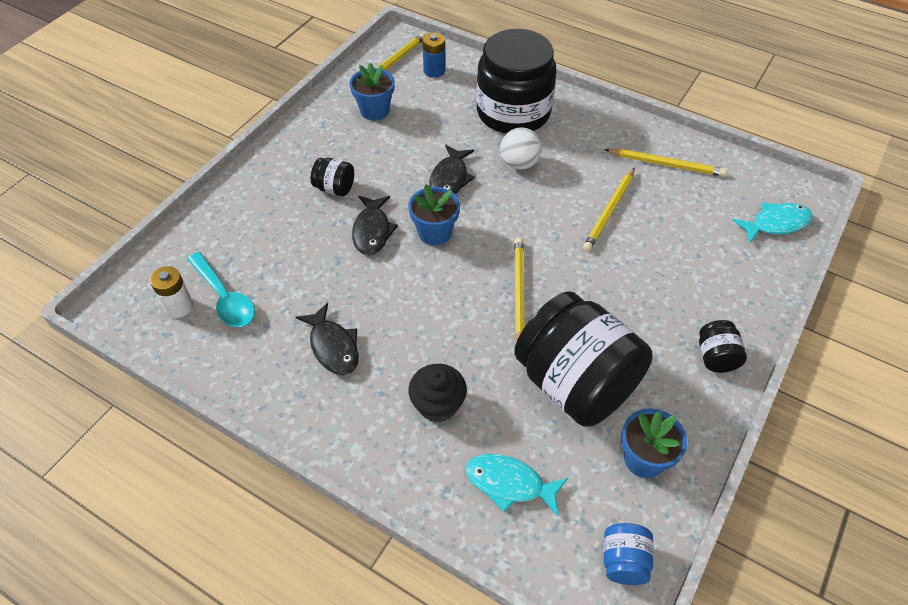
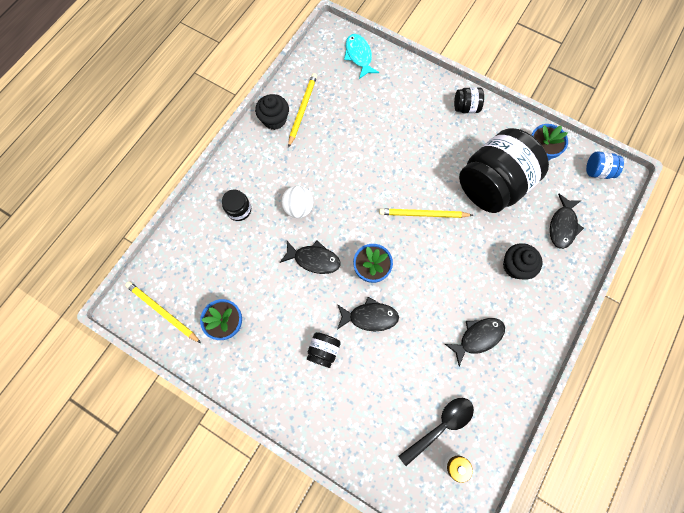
camera: 90 degrees left, 20 degrees up
turquoise spoon [187,252,255,327] -> black spoon [398,398,474,466]
blue battery [422,33,445,78] -> none
turquoise fish [466,454,568,517] -> black fish [550,194,584,249]
black jar [477,29,557,134] -> black jar [222,189,251,221], size x0.41
yellow pencil [583,167,635,252] -> none
none -> black cupcake [255,94,289,130]

